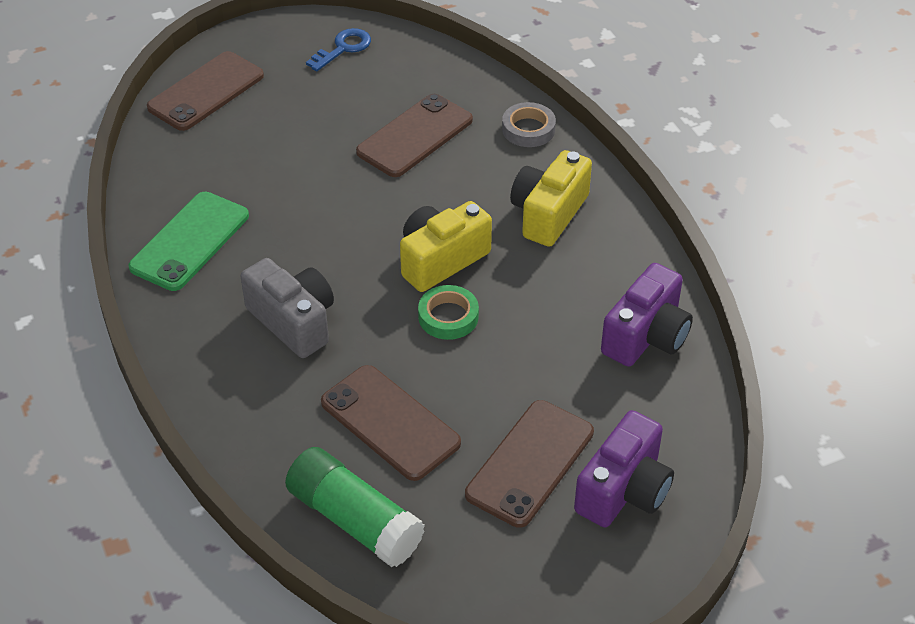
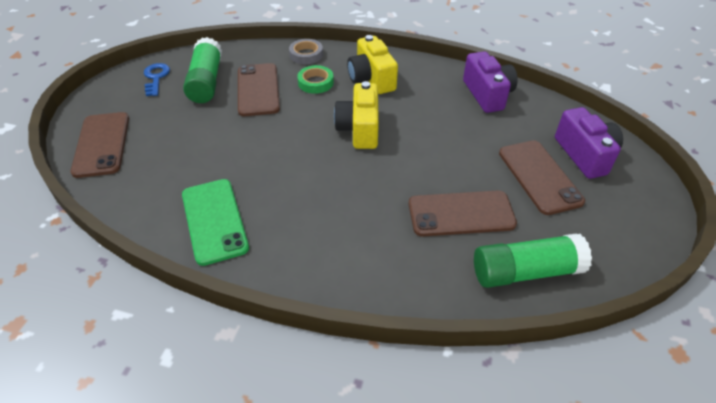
camera: 50 degrees left, 0 degrees up
grey camera [241,258,334,358] -> none
green tape [418,285,479,340] -> green tape moved to [297,65,334,94]
none -> green glue stick [183,37,222,103]

